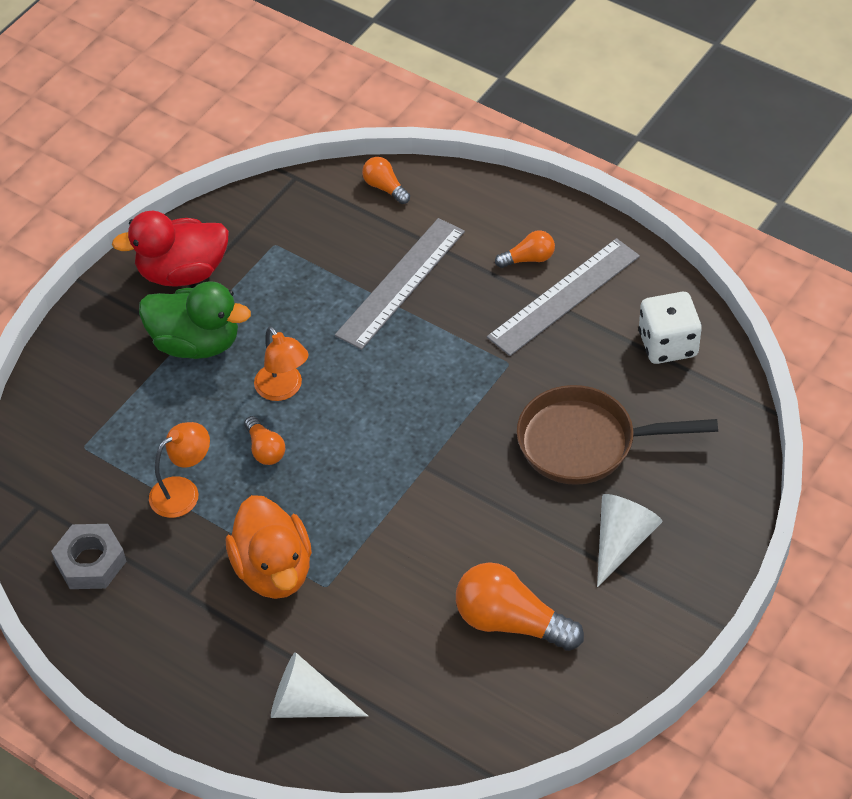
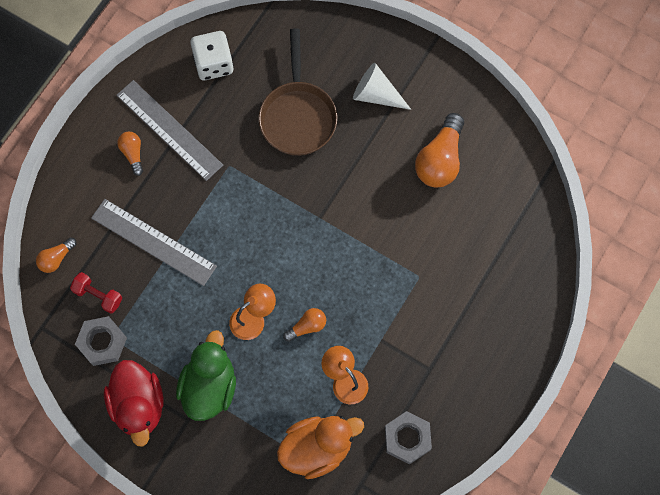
camera: 95 degrees left, 20 degrees up
orange duck [226,495,312,599] -> orange duck moved to [277,416,364,479]
white cone [271,652,368,718] -> none
none -> red dumbbell [70,272,122,314]
none -> grey nut [75,316,127,366]

